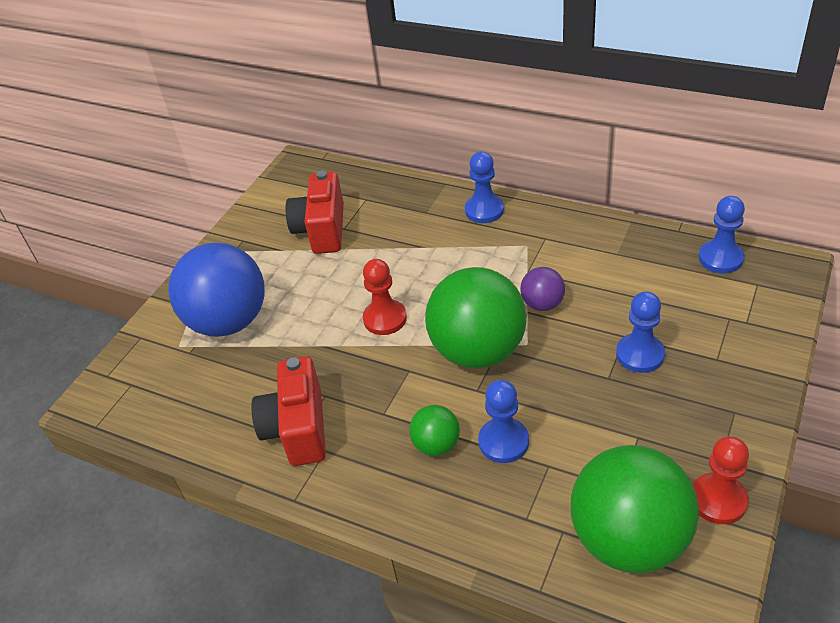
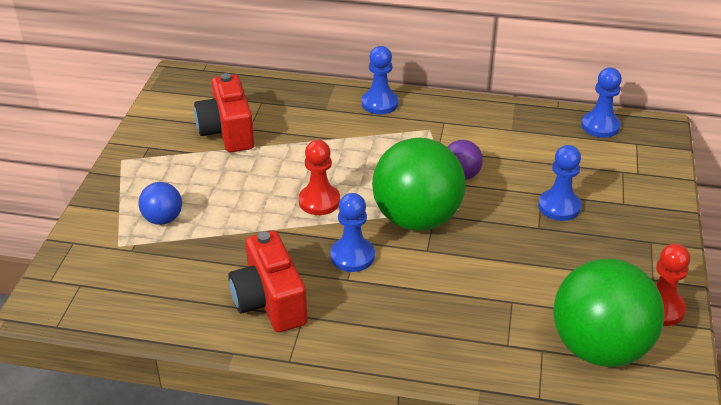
camera: 20 degrees left, 5 degrees down
blue ball [168,243,265,337] -> blue ball [138,182,182,225], size x0.47
green ball [409,405,460,456] -> none
blue pawn [478,380,529,463] -> blue pawn moved to [330,193,375,272]

